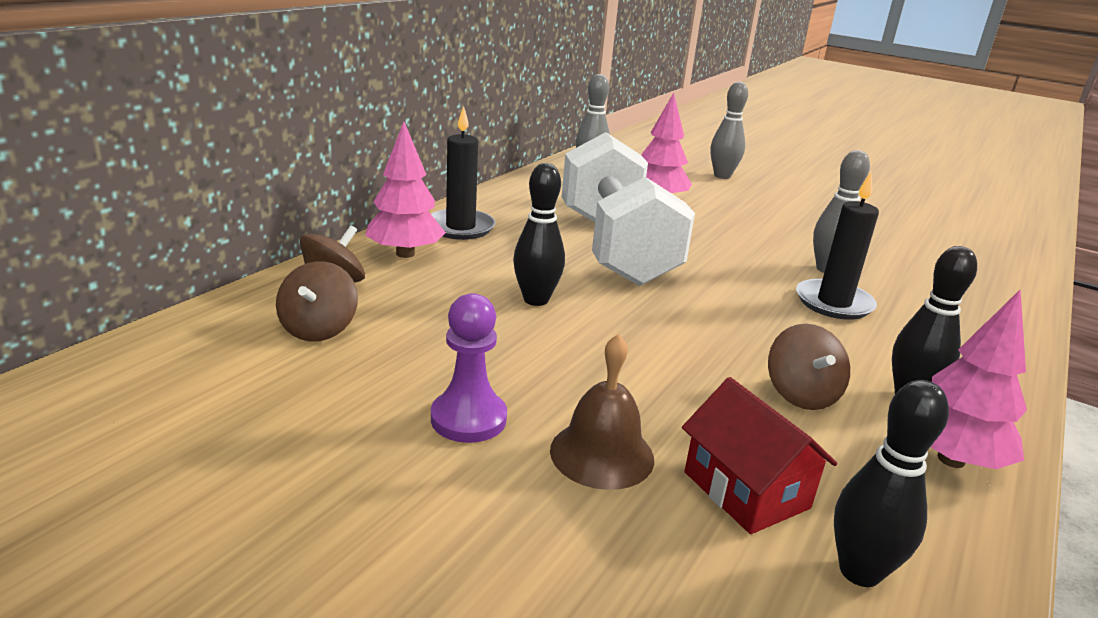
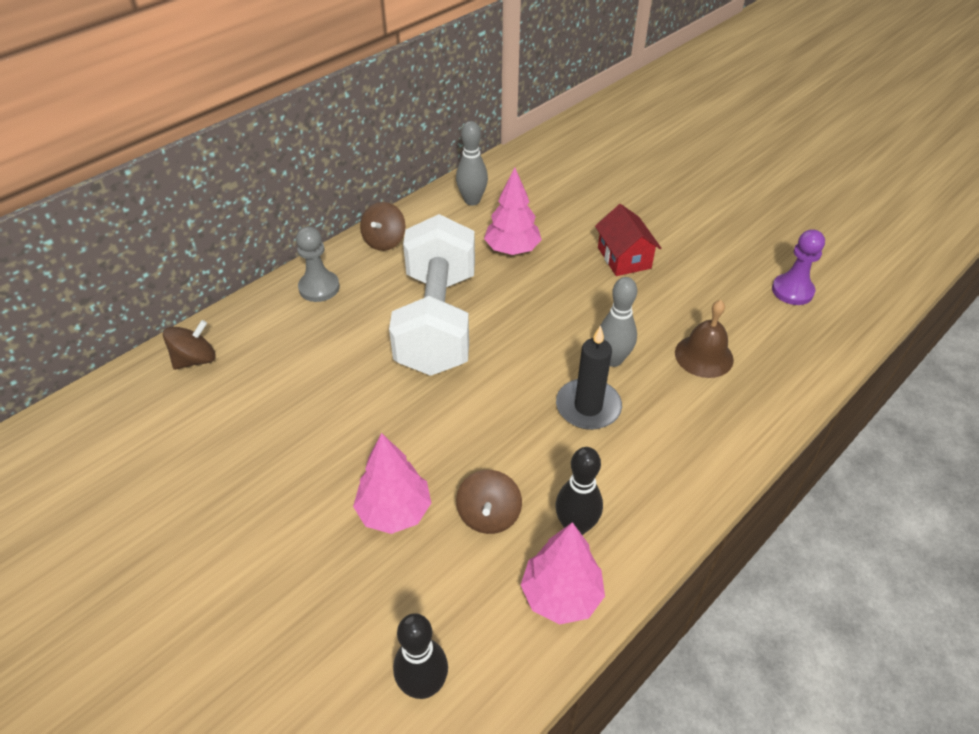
camera: 15 degrees right, 20 degrees up
brown spinning top [276,261,358,341] -> brown spinning top moved to [360,202,405,251]
pink tree [365,122,446,258] -> pink tree moved to [353,433,431,534]
black candle [431,106,495,240] -> grey pawn [296,226,340,302]
purple pawn [431,293,507,443] -> purple pawn moved to [772,229,825,305]
black bowling pin [513,163,565,306] -> none
brown bell [550,334,654,490] -> brown bell moved to [675,300,734,378]
red house [682,377,837,534] -> red house moved to [595,204,661,276]
grey bowling pin [711,82,748,179] -> none

